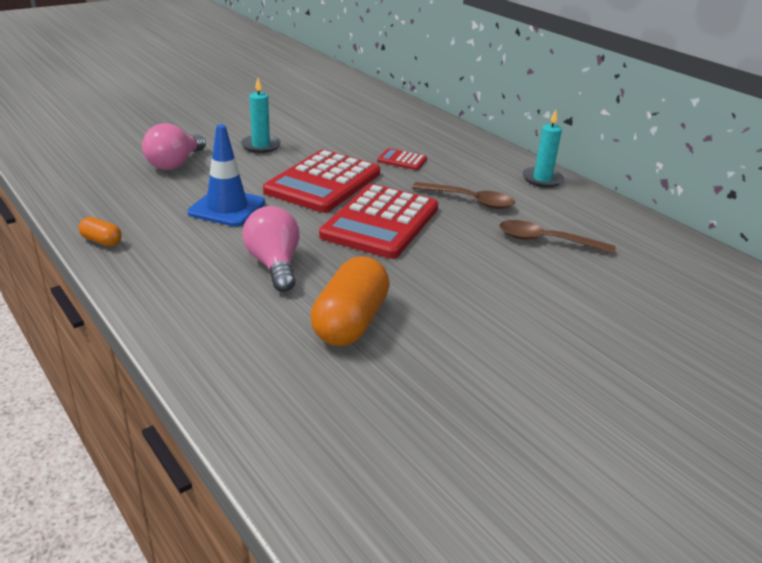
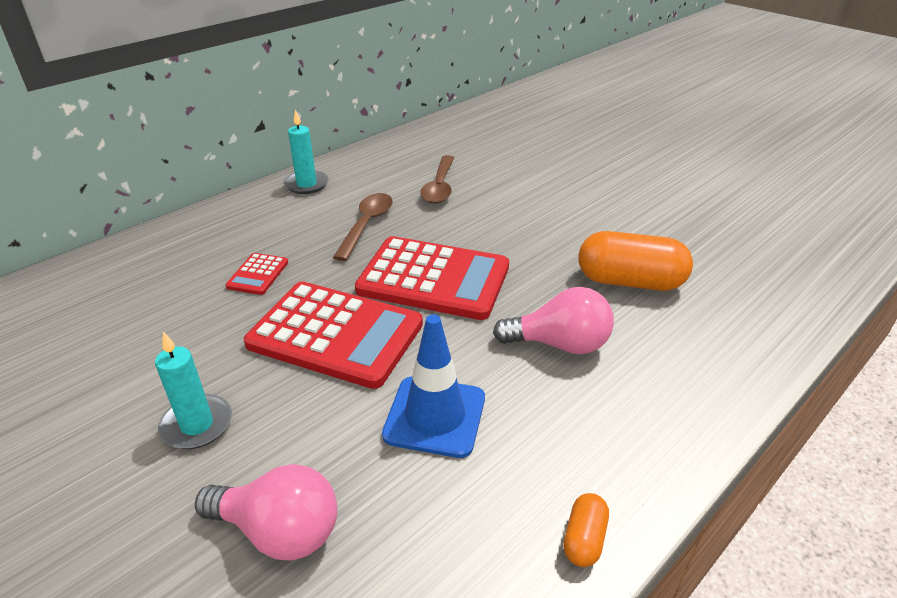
camera: 95 degrees left, 5 degrees up
pink light bulb [242,206,300,292] -> pink light bulb turned 150 degrees counterclockwise [493,287,614,354]

